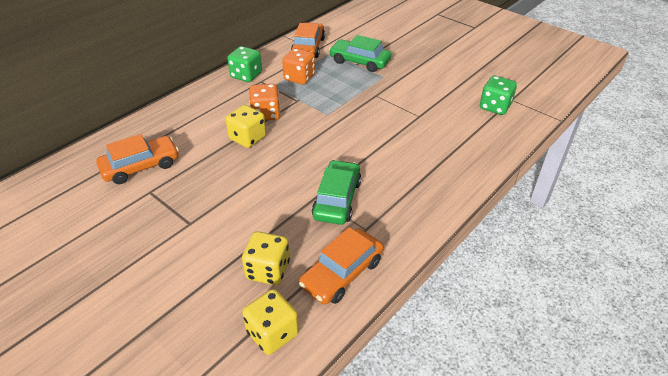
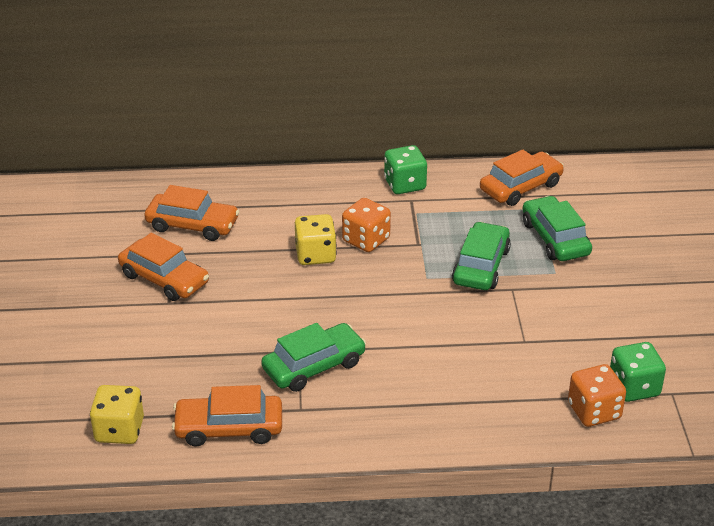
camera: 45 degrees right, 5 degrees down
yellow dice [242,231,290,285] -> none
orange dice [282,48,315,84] -> orange dice moved to [568,364,626,427]
none -> orange car [118,233,209,301]
none -> green car [452,222,511,290]

